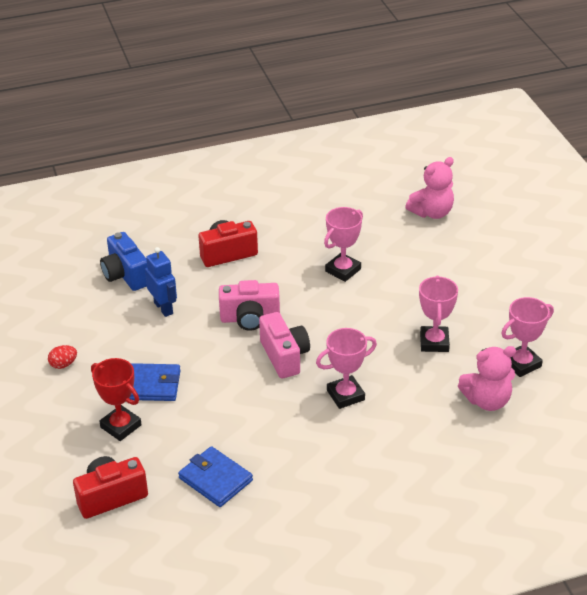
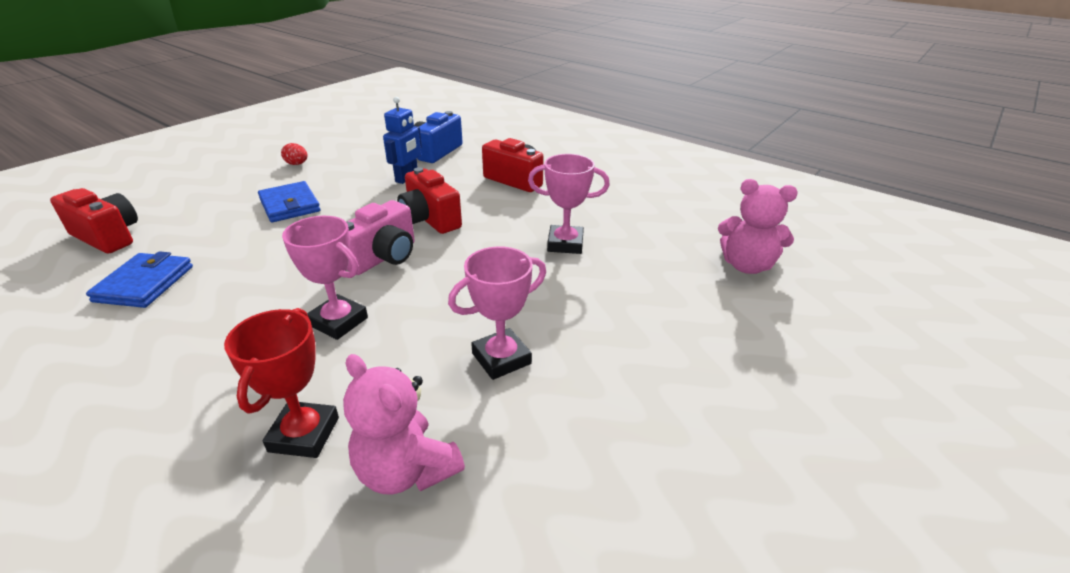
camera: 55 degrees right, 5 degrees down
red trophy [91,358,142,441] -> red trophy moved to [224,308,339,458]
pink camera [219,280,280,331] -> red camera [397,167,462,234]
pink trophy [501,297,554,377] -> none

